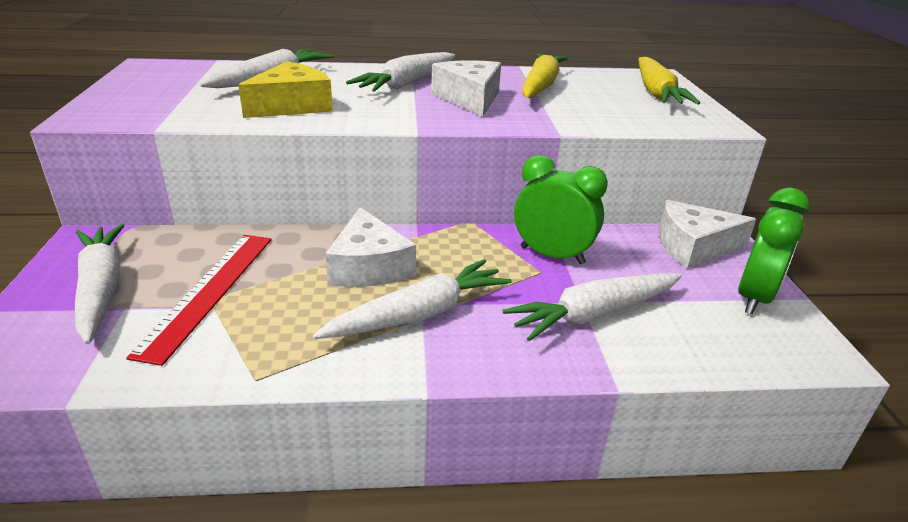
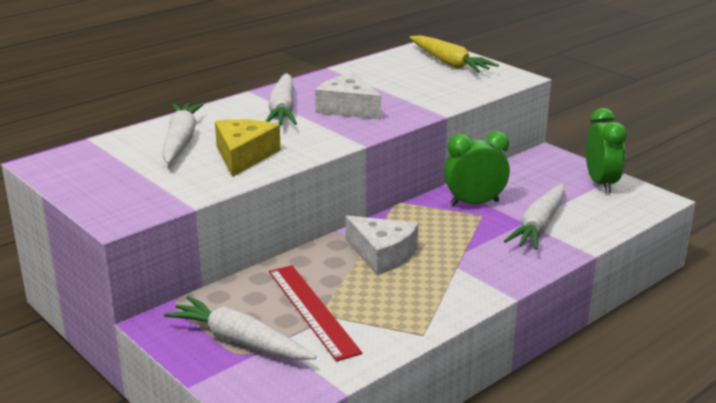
camera: 35 degrees left, 5 degrees down
white carrot [313,259,512,339] -> none
yellow carrot [522,54,568,98] -> none
white cheese [658,200,756,268] -> none

